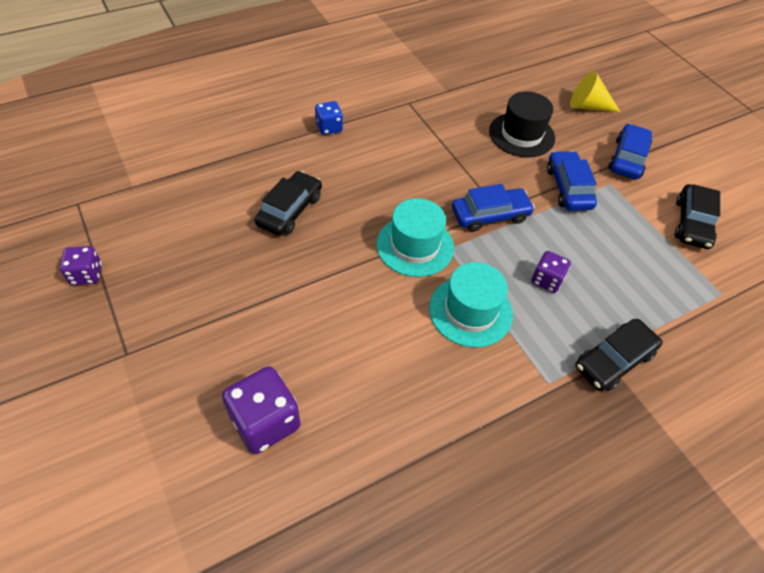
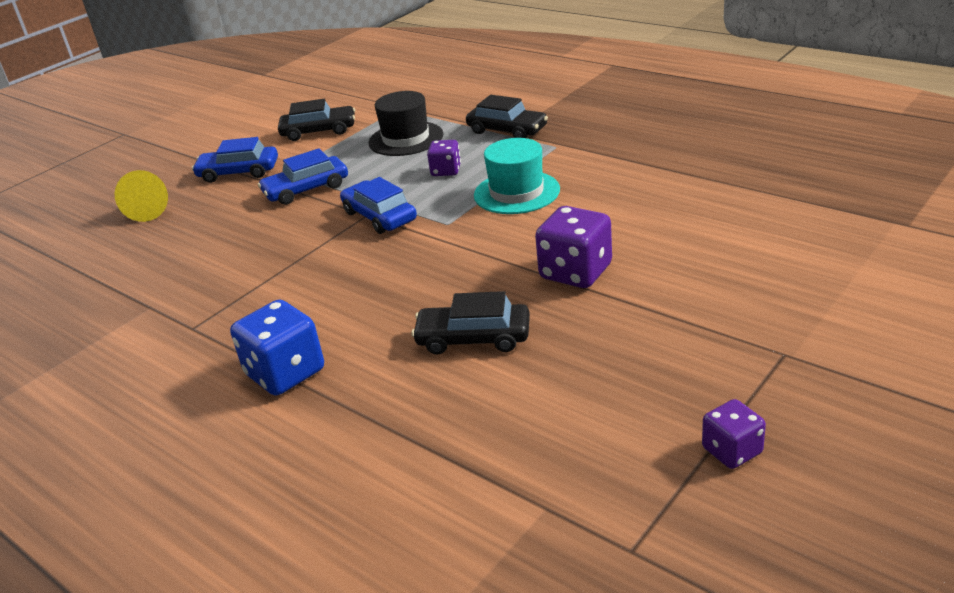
camera: 105 degrees left, 20 degrees down
purple dice [222,366,301,454] -> purple dice moved to [535,206,612,288]
blue dice [315,101,343,135] -> blue dice [230,300,324,396], size x1.69
turquoise hat [376,198,454,277] -> none
black hat [489,91,555,157] -> black hat moved to [368,91,443,156]

